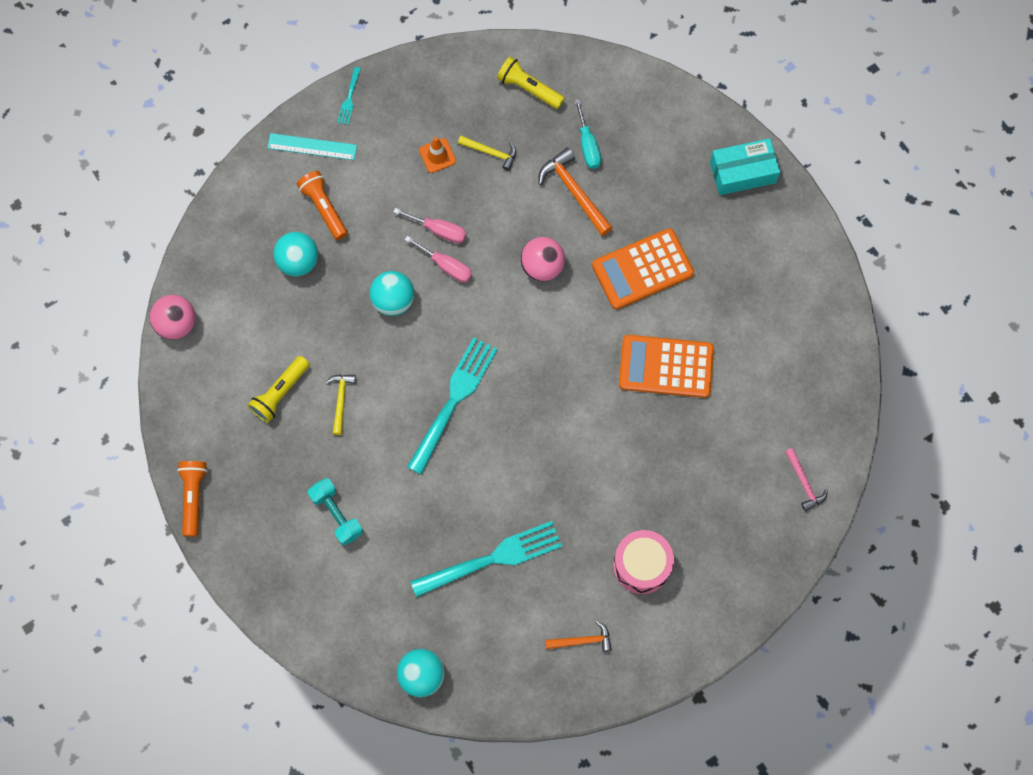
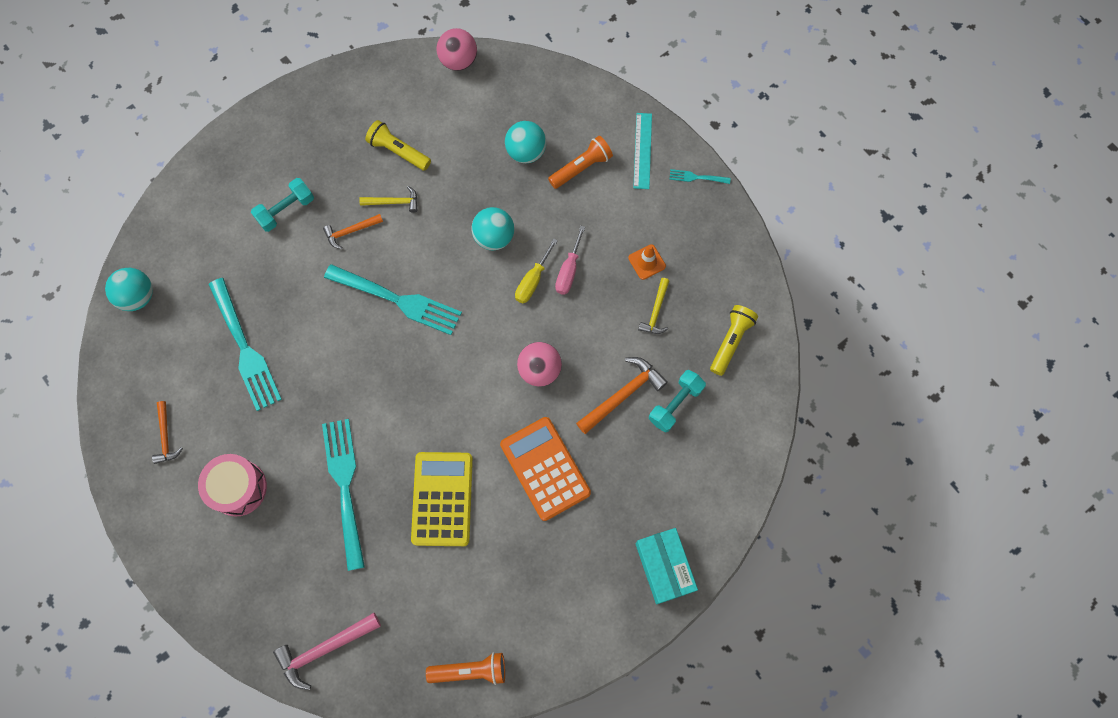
camera: 85 degrees right, 0 degrees up
orange flashlight [177,461,207,537] -> orange flashlight moved to [426,652,505,685]
pink screwdriver [405,236,472,283] -> yellow screwdriver [515,238,558,303]
turquoise screwdriver [574,99,601,169] -> turquoise dumbbell [649,370,706,432]
orange calculator [619,335,714,398] -> yellow calculator [411,452,473,546]
pink hammer [785,448,828,511] -> pink hammer [273,613,381,690], size x1.60
none -> turquoise fork [322,419,365,571]
none -> orange hammer [323,214,383,249]

